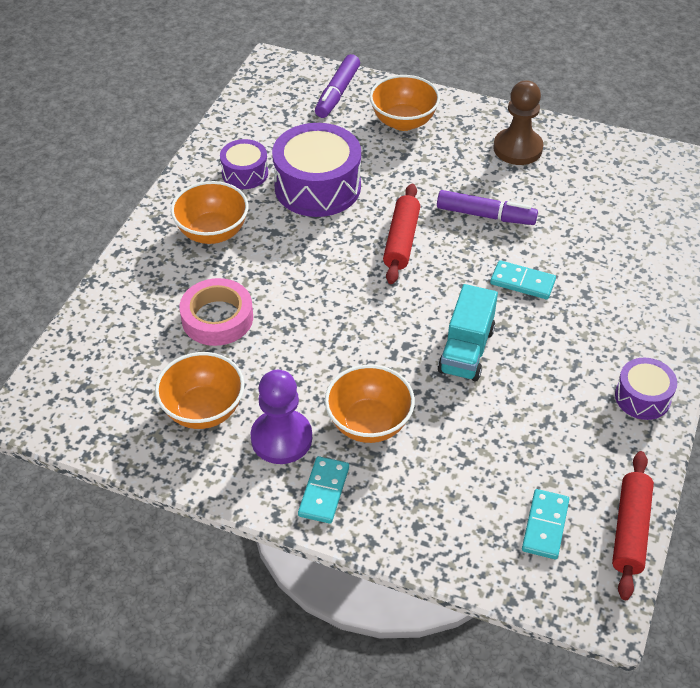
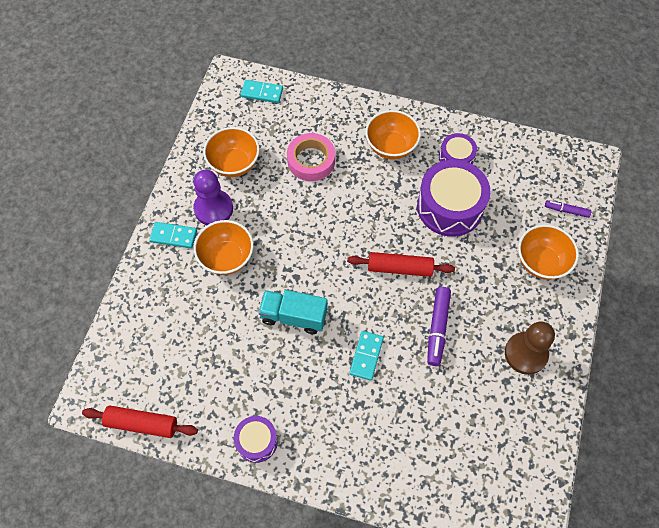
camera: 85 degrees right, 15 degrees up
purple marker [315,54,360,118] -> purple marker [545,200,591,218], size x0.60
turquoise domino [522,489,569,559] -> turquoise domino moved to [241,80,283,103]

